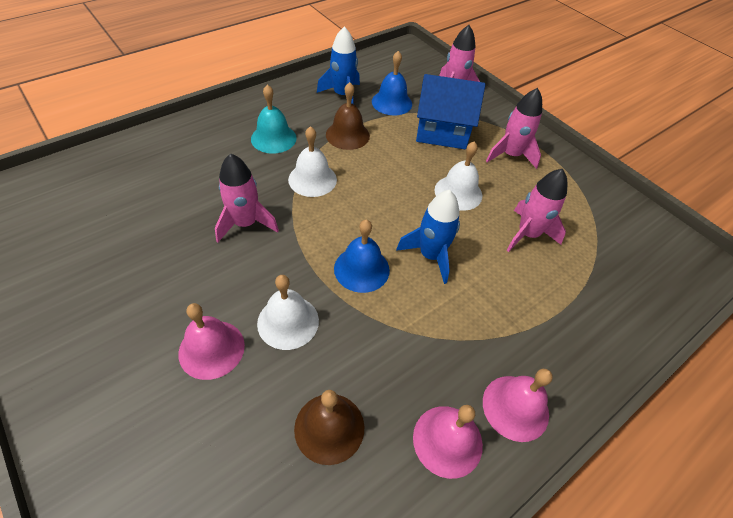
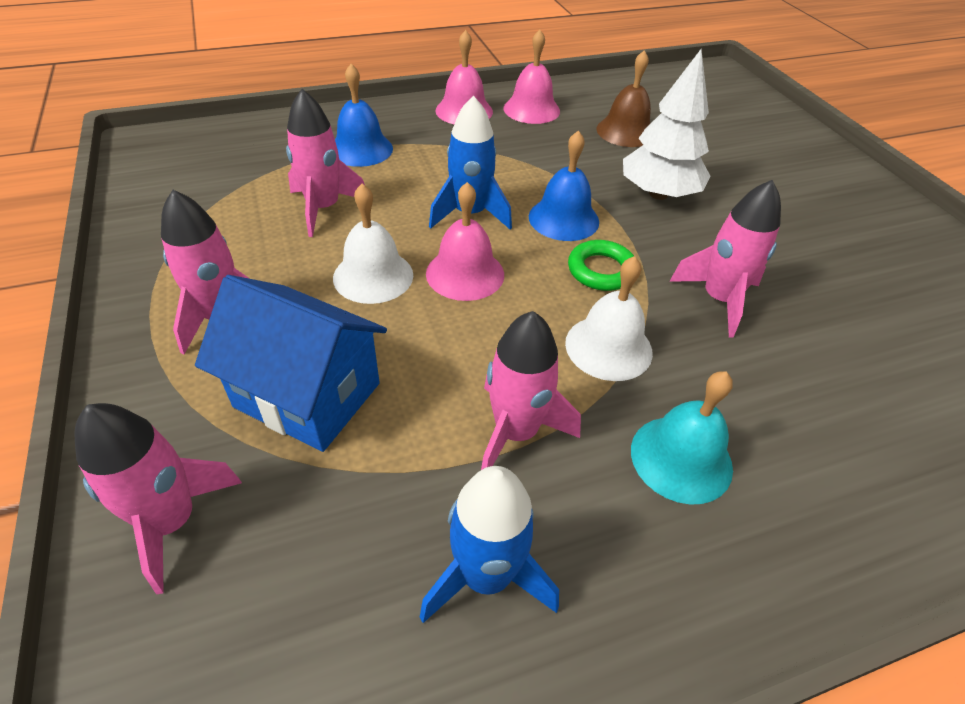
camera: 160 degrees left, 5 degrees down
pink bell [178,303,245,380] -> pink bell moved to [426,182,504,301]
white bell [257,275,319,350] -> white tree [623,49,710,200]
brown bell [326,82,370,150] -> pink rocket [481,311,581,470]
blue bell [372,51,412,115] -> blue bell moved to [335,64,393,167]
none -> green ring [568,240,634,291]

